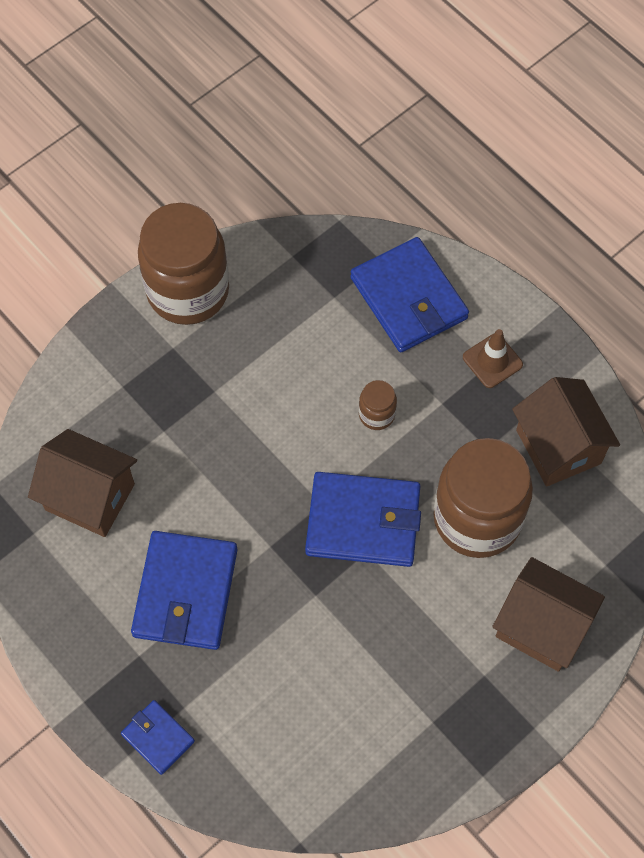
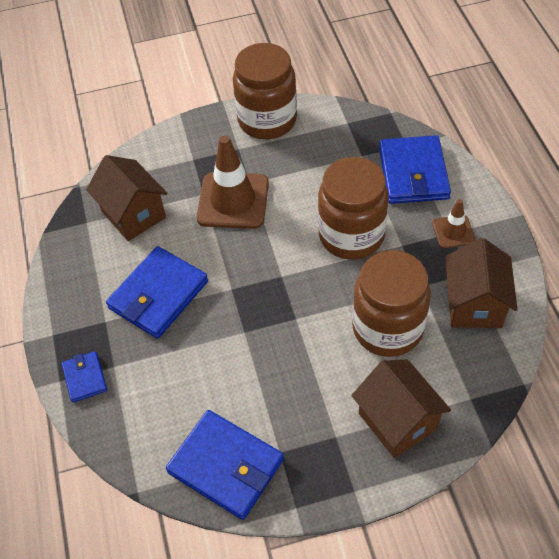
camera: 30 degrees right, 10 degrees down
blue wallet [305,472,421,567] -> blue wallet moved to [166,410,284,520]
brown jar [359,380,397,430] -> brown jar [318,157,389,259], size x2.35
none -> brown traffic cone [196,135,269,229]

